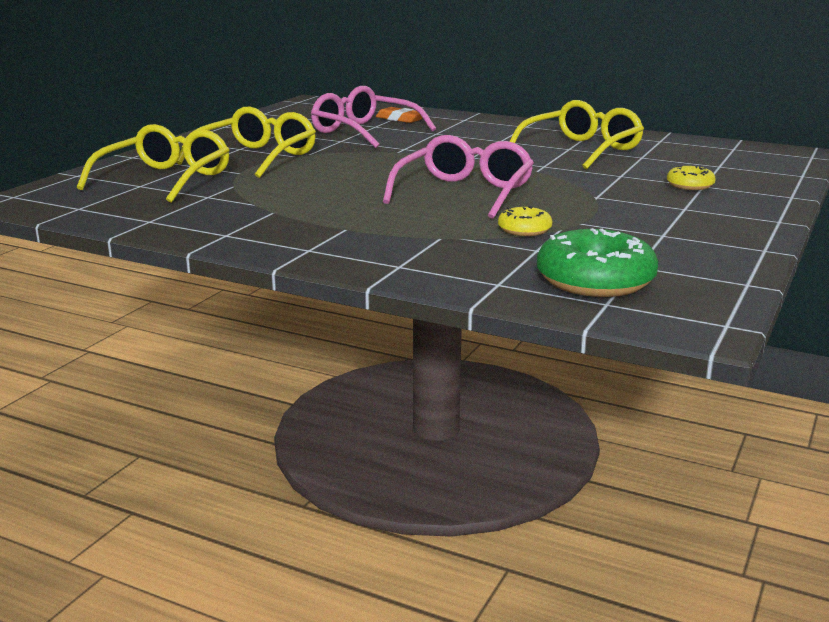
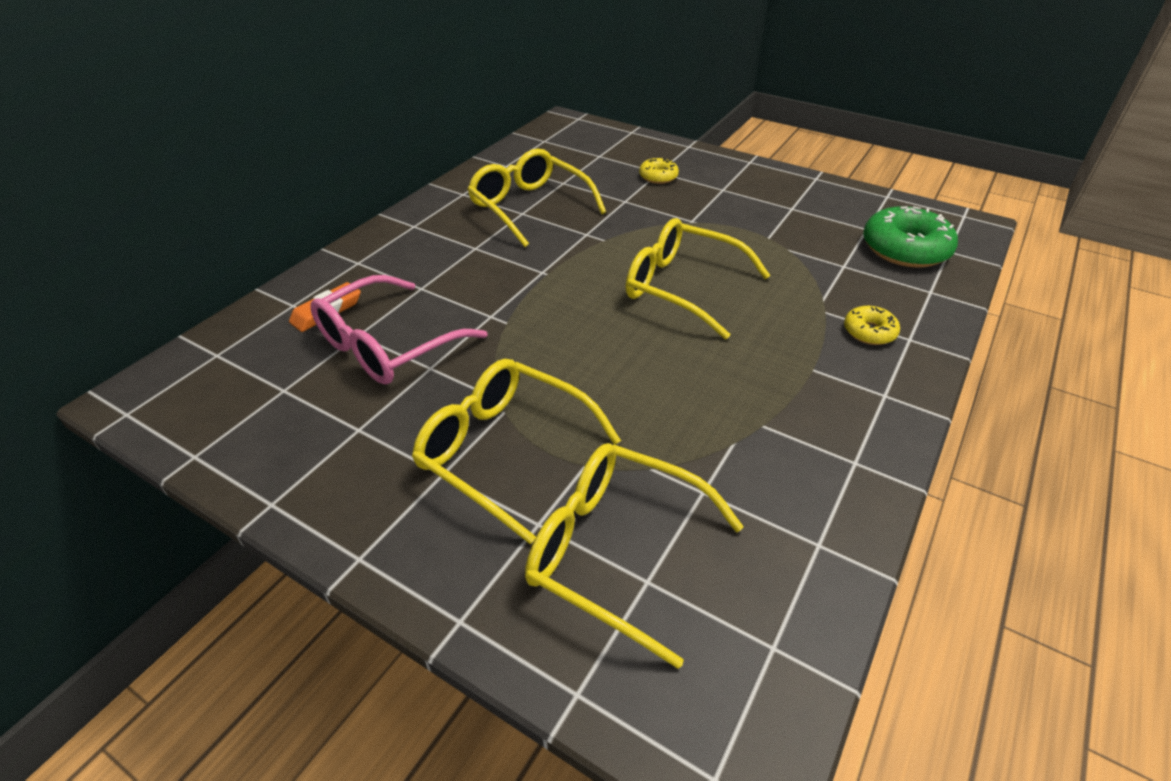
camera: 85 degrees left, 20 degrees up
pink glasses [383,135,534,219] -> yellow glasses [625,218,771,339]
yellow donut [498,206,552,236] -> yellow donut moved to [844,306,900,345]

